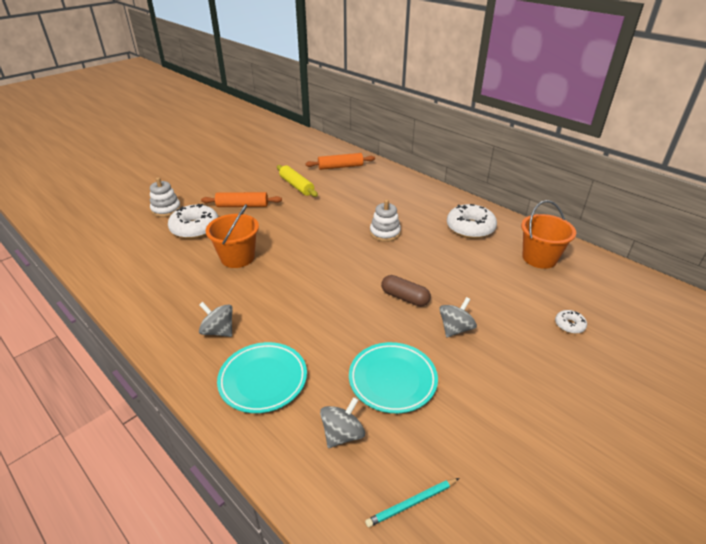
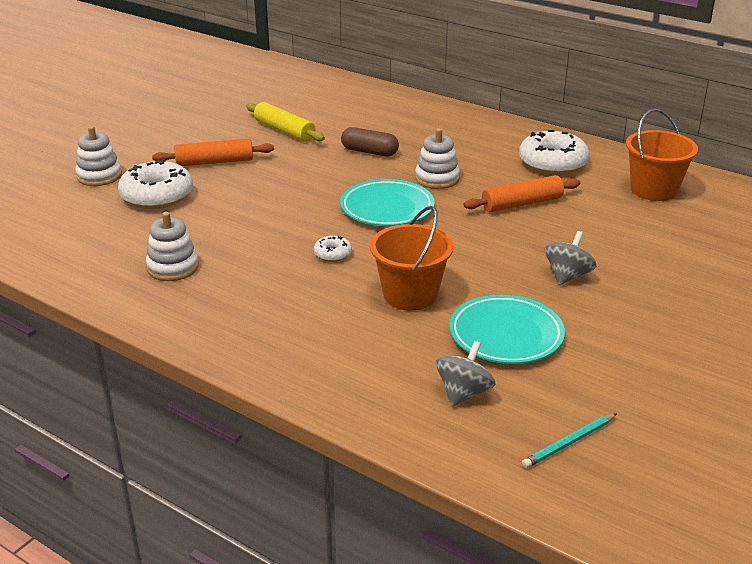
camera: 10 degrees left, 5 degrees down
grey spinning top [199,302,233,337] -> none
orange bucket [206,204,259,268] -> orange bucket moved to [370,206,453,311]
turquoise plate [217,342,307,413] -> turquoise plate moved to [340,179,435,226]
orange rolling pin [305,153,375,170] -> orange rolling pin moved to [464,175,580,212]
brown capsule [381,275,431,307] -> brown capsule moved to [341,127,399,156]
white donut [555,310,587,334] -> white donut moved to [314,236,352,262]
none -> white stacking toy [146,212,199,281]

